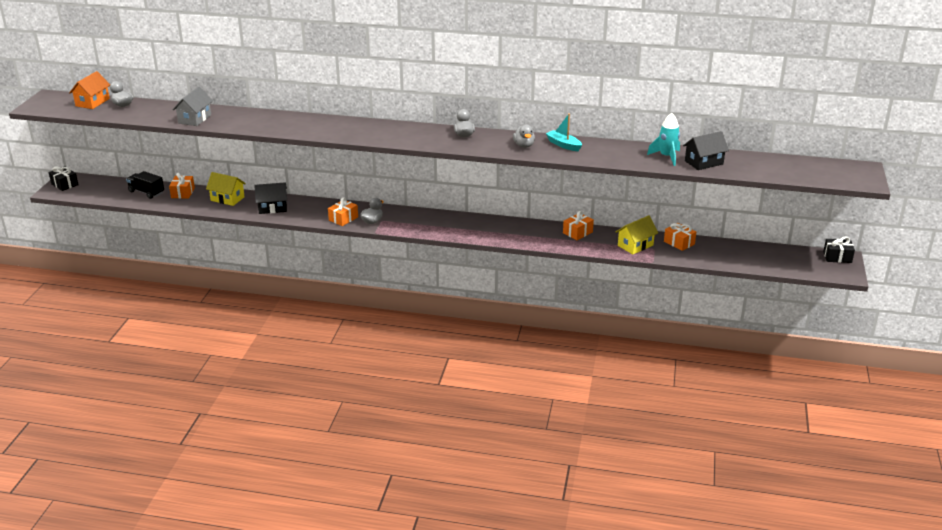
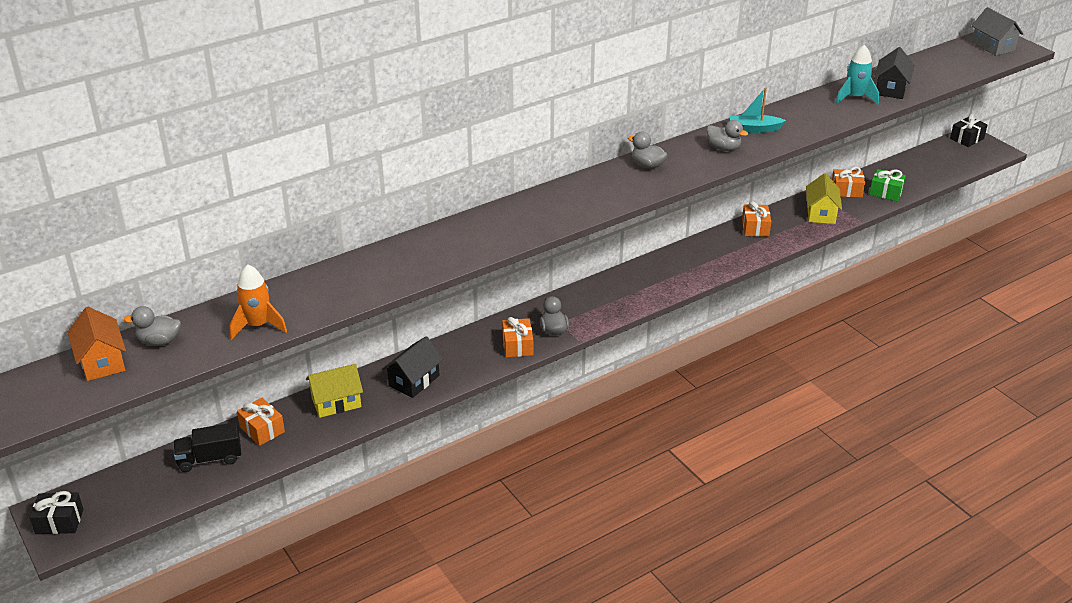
camera: 45 degrees left, 5 degrees up
grey house [173,87,213,126] -> grey house moved to [971,7,1023,56]
none -> orange rocket [230,264,287,340]
none -> green gift [869,169,906,201]

